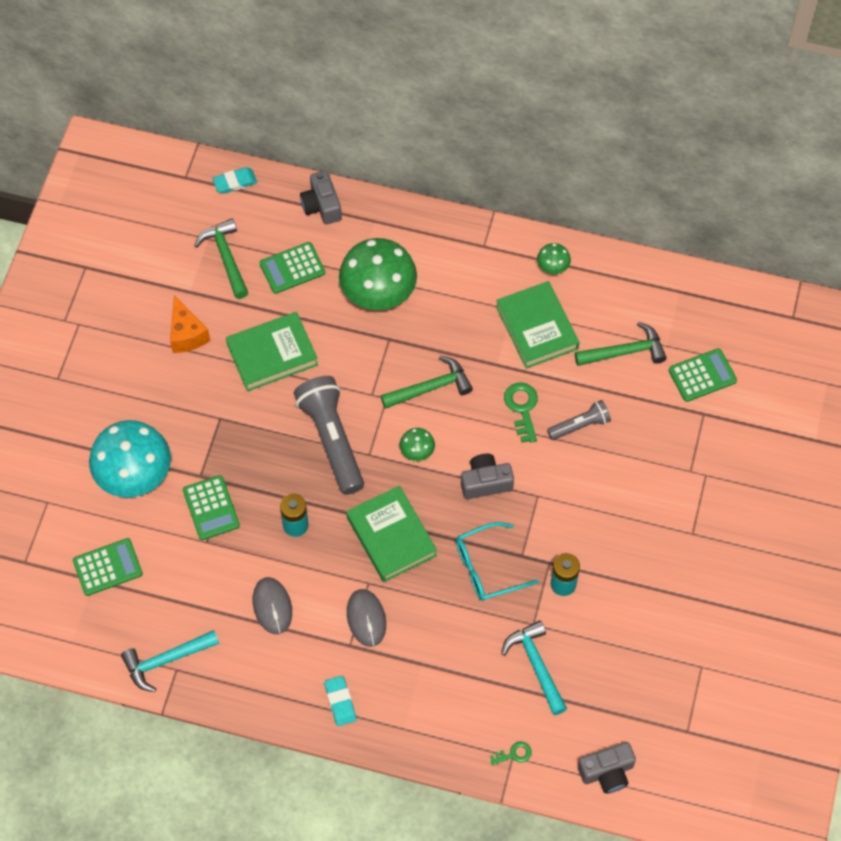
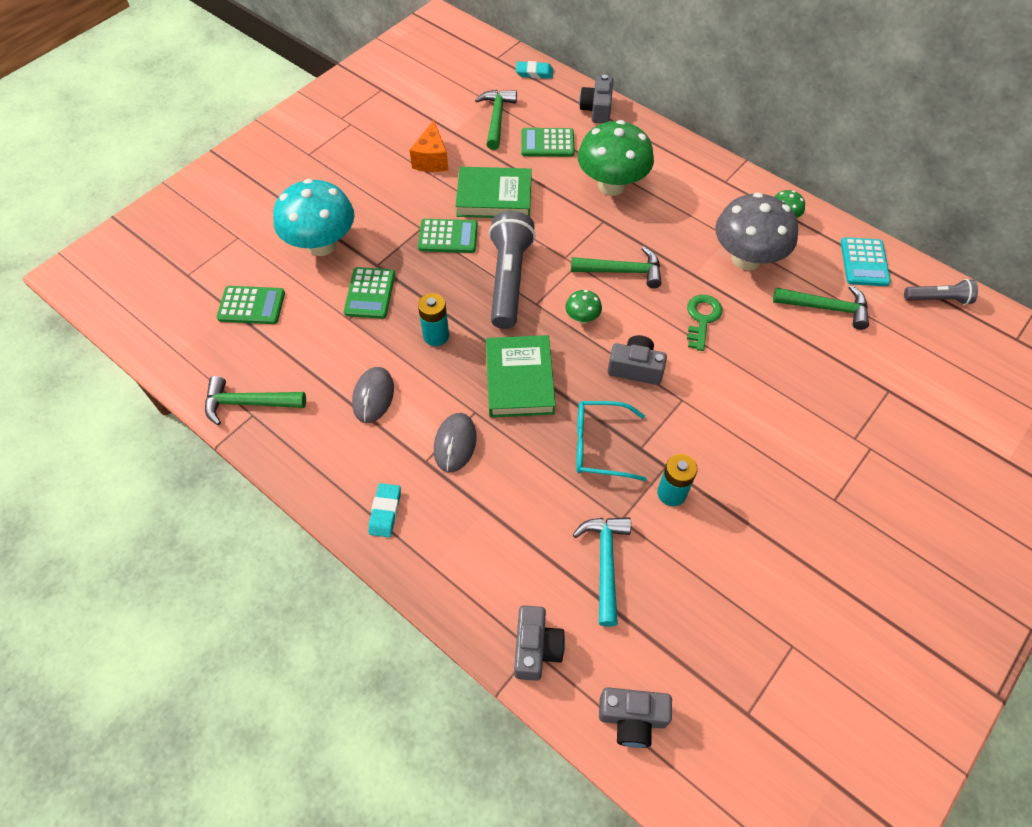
camera: 25 degrees right, 5 degrees down
turquoise hammer [121,630,219,692] -> green hammer [205,376,306,425]
green key [490,742,532,765] -> grey camera [514,605,565,681]
green book [496,281,580,369] -> grey mushroom [715,192,798,271]
grey flashlight [547,400,611,440] -> grey flashlight moved to [904,279,978,305]
green calculator [669,348,737,402] -> green calculator moved to [418,219,478,253]
none -> turquoise calculator [841,237,891,286]

